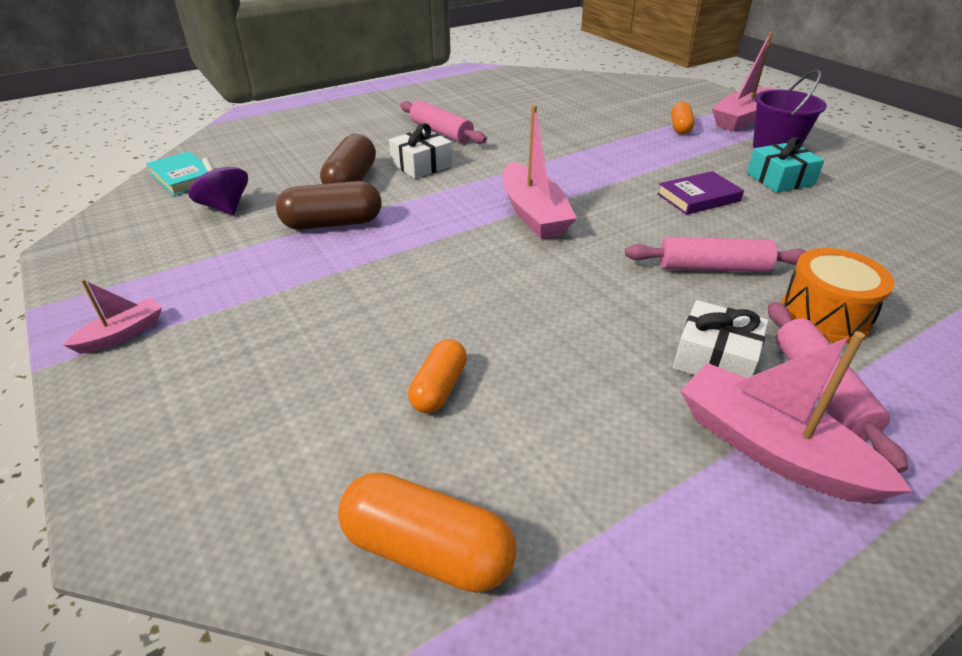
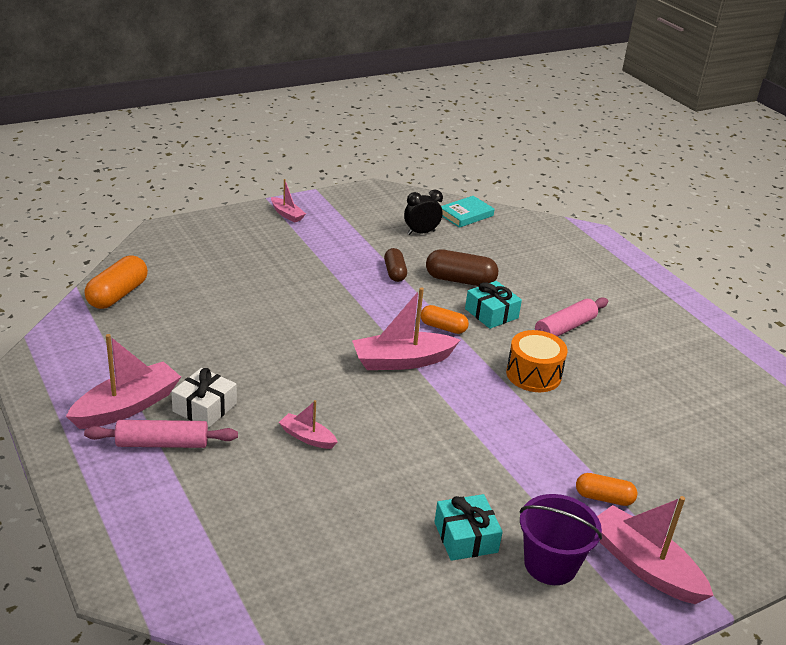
camera: 90 degrees right, 5 degrees down
purple spinning top [188,157,248,215] -> black clock [404,190,443,235]
brown capsule [276,181,382,230] -> brown capsule [384,248,407,282], size x0.64
white gift [389,123,452,179] -> turquoise gift [465,281,522,329]
orange capsule [408,339,467,413] -> orange capsule moved to [421,305,469,334]
pink rolling pin [625,237,806,272] -> pink boat [279,400,338,449]
purple book [657,171,744,215] -> none
orange drum [781,248,894,343] -> orange drum moved to [506,330,568,392]

